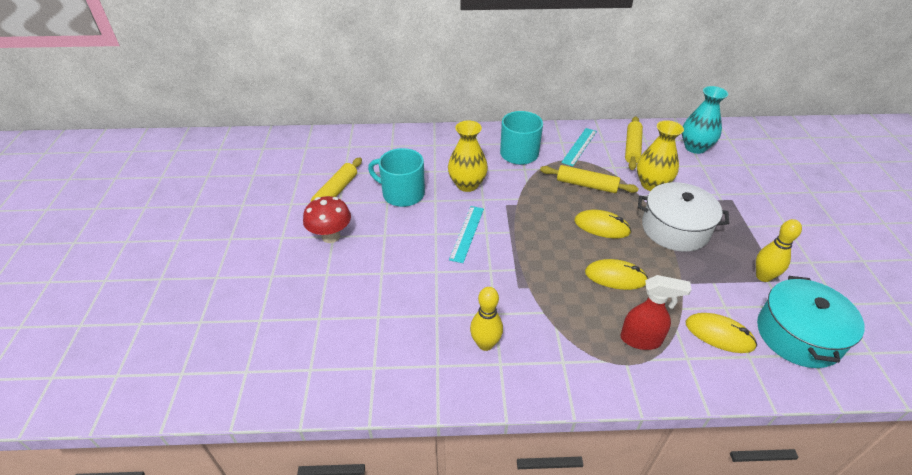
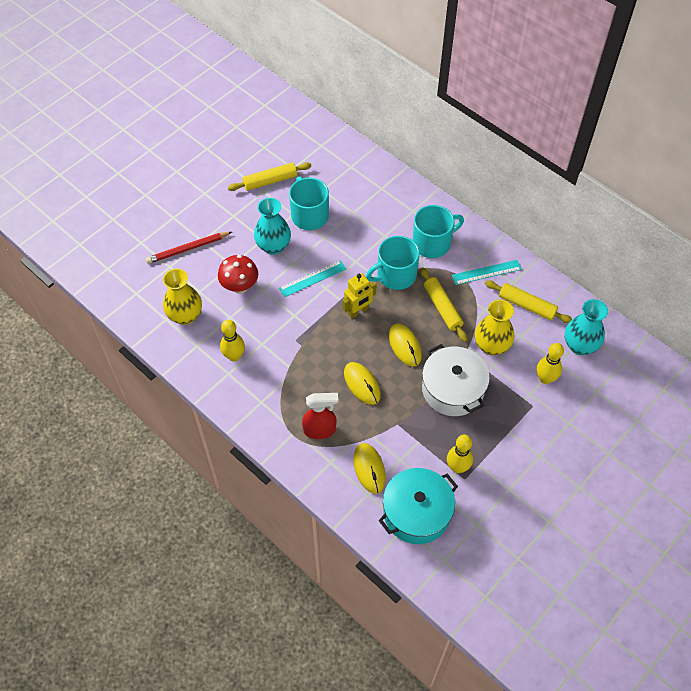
camera: 45 degrees right, 15 degrees up
red mushroom [303,196,351,243] -> red mushroom moved to [218,255,258,294]
yellow vase [448,121,488,192] -> yellow vase moved to [163,269,202,325]
red spray bottle [620,275,692,350] -> red spray bottle turned 60 degrees counterclockwise [302,393,338,439]
yellow rolling pin [625,117,643,170] -> yellow rolling pin turned 60 degrees clockwise [485,280,572,323]
none -> red pencil [146,232,232,264]
none -> turquoise vase [254,198,291,255]
none -> yellow robot [343,273,376,318]
none -> turquoise mug [366,236,420,290]
none -> yellow bowling pin [537,343,564,384]

